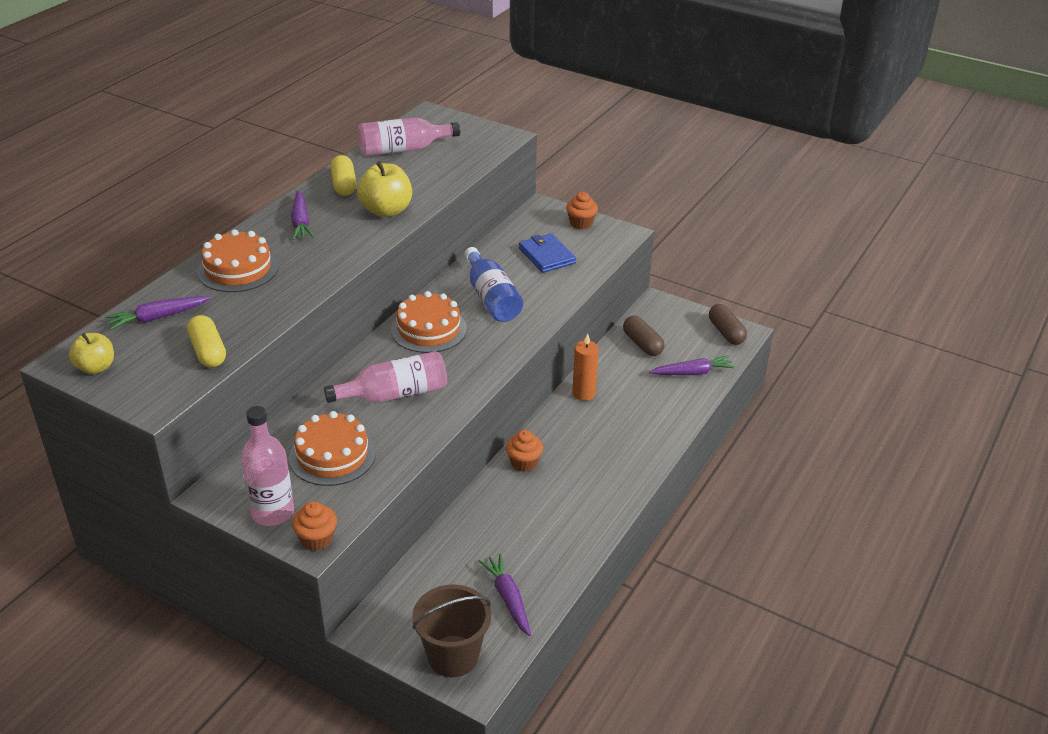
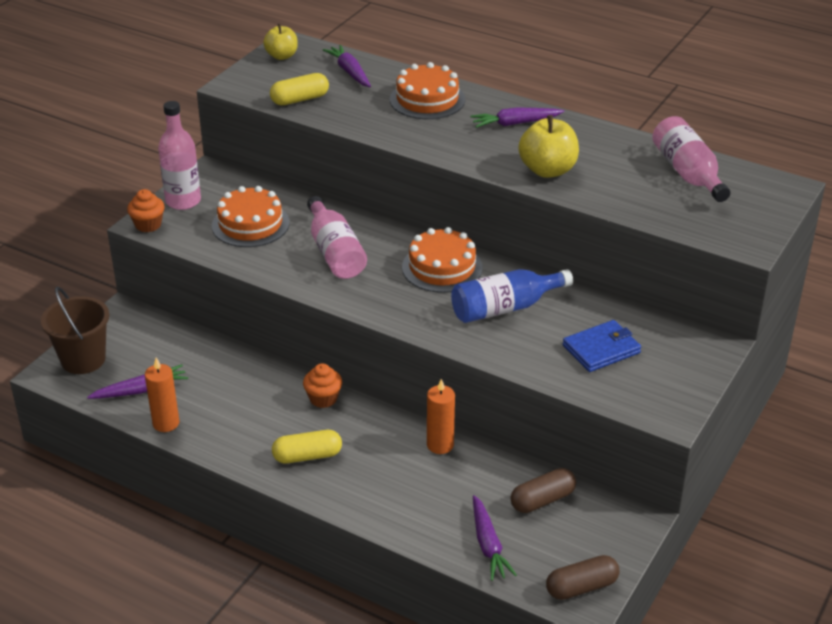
camera: 90 degrees right, 0 degrees up
yellow capsule [330,155,356,196] -> yellow capsule moved to [272,430,342,463]
orange cupcake [566,192,598,229] -> none
none -> orange candle [145,358,180,432]

